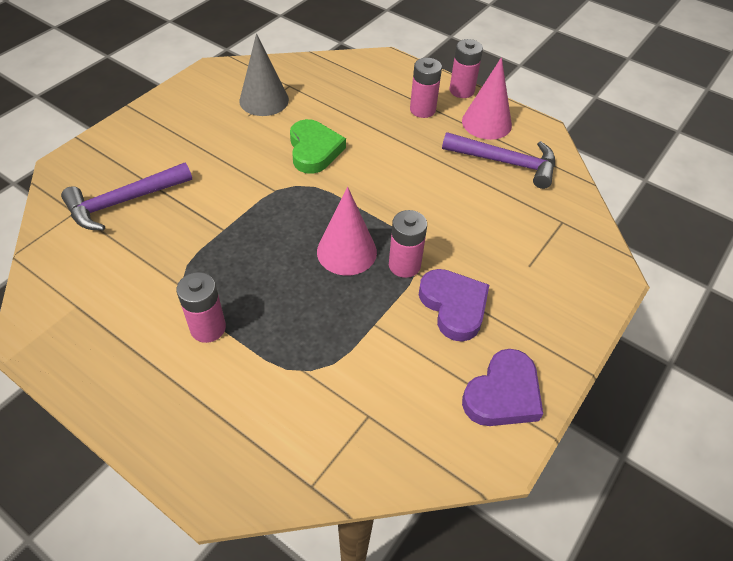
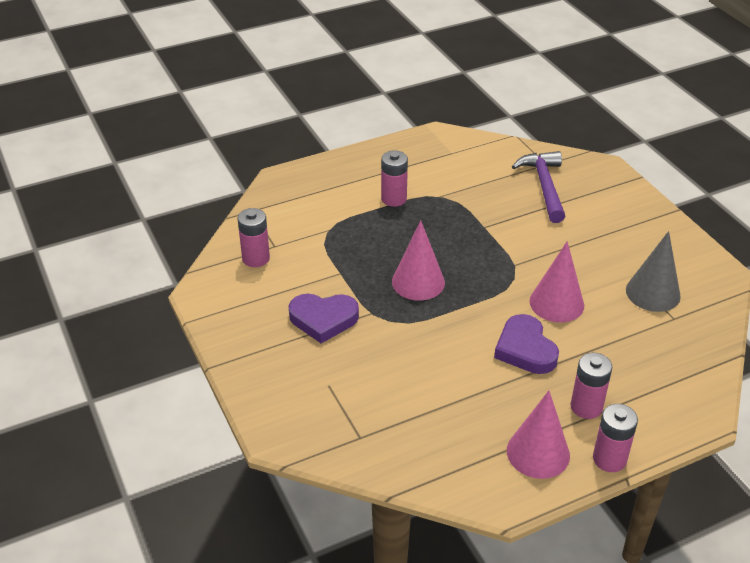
camera: 120 degrees right, 10 degrees down
green heart [290,119,346,174] -> pink cone [530,241,584,323]
pink battery [389,210,427,278] -> pink battery moved to [237,208,270,267]
purple hammer [442,132,555,189] -> none
purple heart [462,349,543,426] -> purple heart moved to [494,314,559,374]

